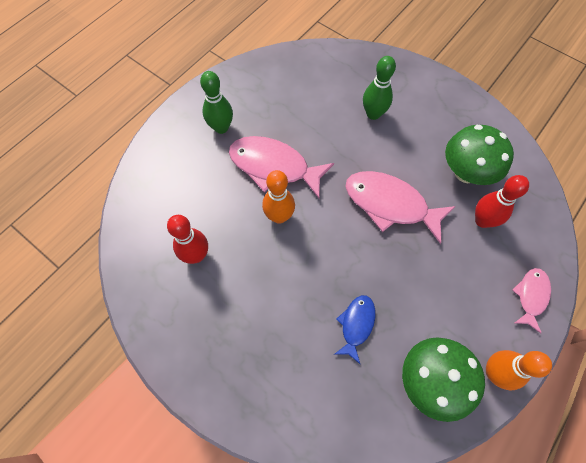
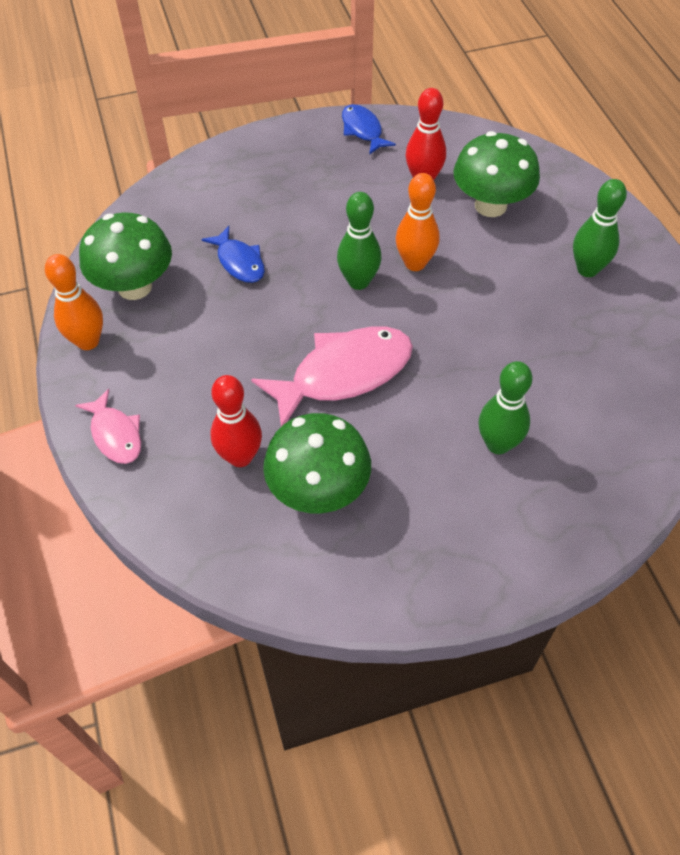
camera: 125 degrees right, 10 degrees down
pink fish [229,136,334,198] -> none
none -> green bowling pin [337,192,382,290]
none -> blue fish [342,104,396,155]
none -> green mushroom [453,131,540,217]

